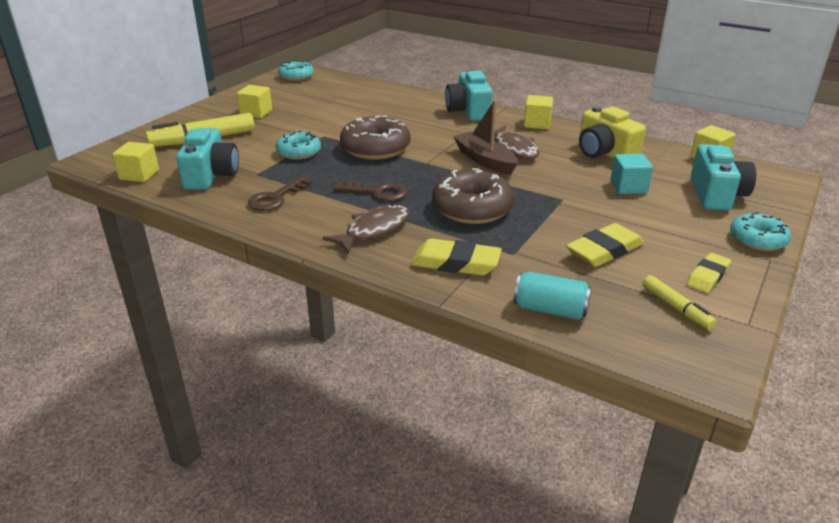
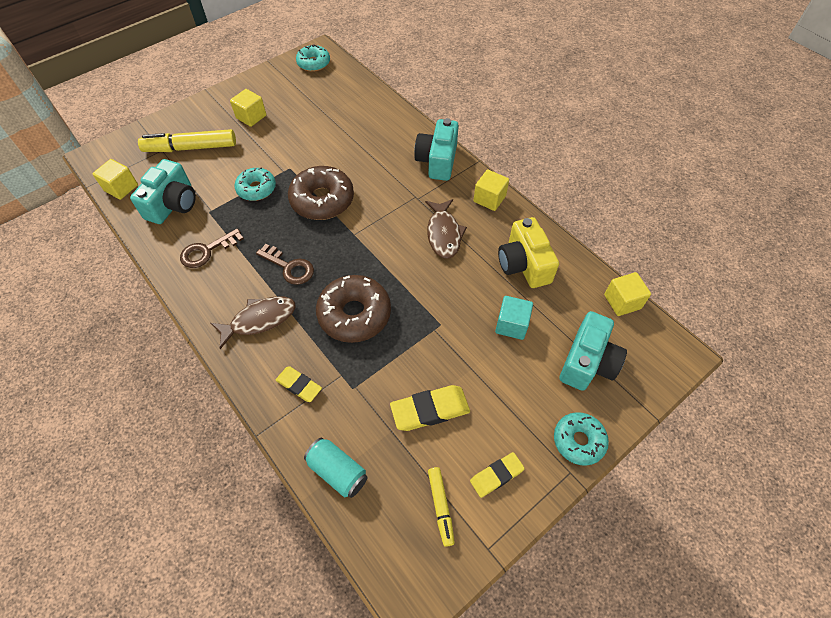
camera: 20 degrees right, 25 degrees up
yellow eraser [411,238,502,276] -> yellow eraser [276,366,322,402], size x0.65
brown boat [453,100,518,175] -> none

